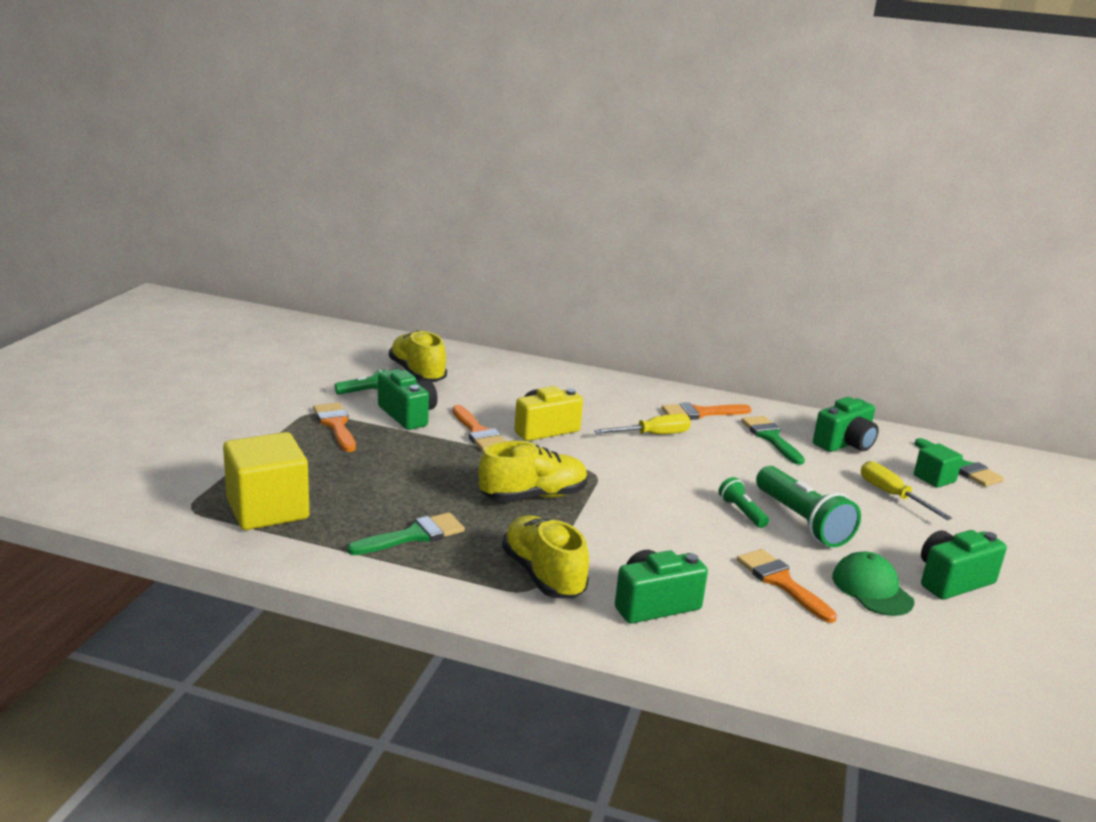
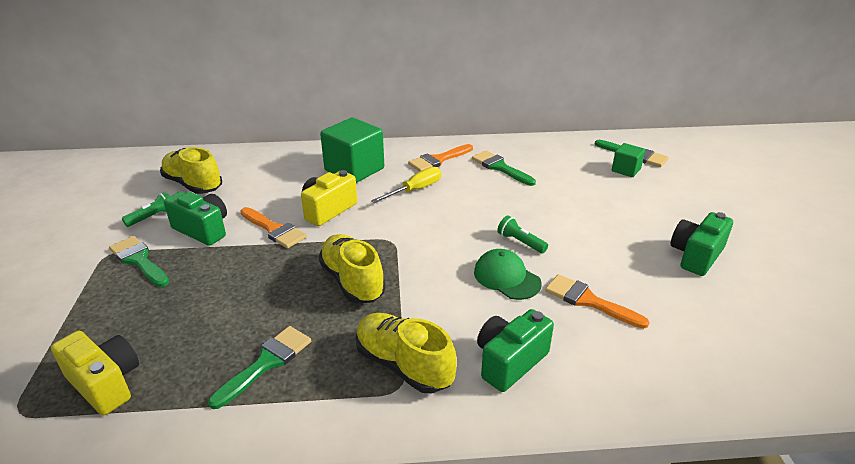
camera: 20 degrees left, 10 degrees up
yellow cube [223,432,309,530] -> yellow camera [51,331,139,415]
orange brush [313,403,356,452] -> green brush [109,236,169,287]
yellow shoe [478,441,588,502] -> yellow shoe turned 75 degrees counterclockwise [319,234,386,303]
green flashlight [756,466,861,547] -> none
green camera [813,397,879,452] -> none
green cap [832,551,914,616] -> green cap moved to [474,249,542,300]
yellow screwdriver [861,461,952,520] -> none
none -> green cube [320,117,384,183]

